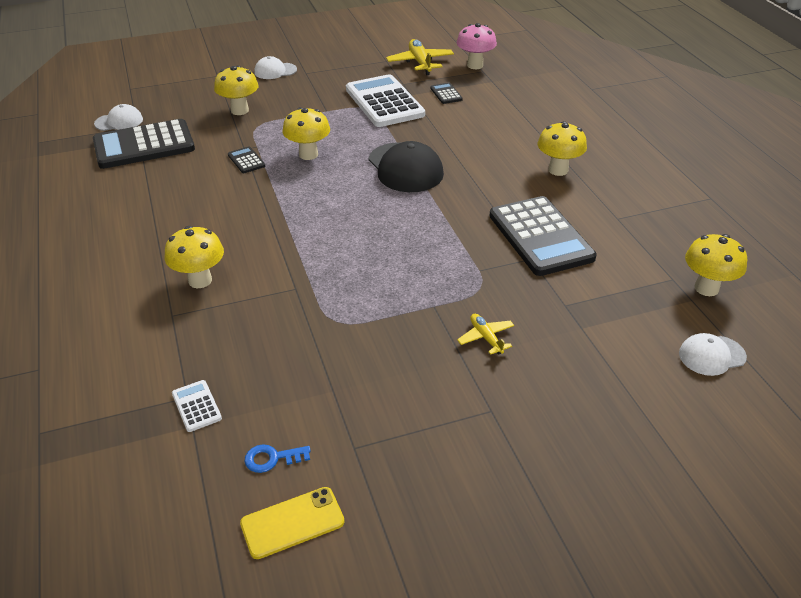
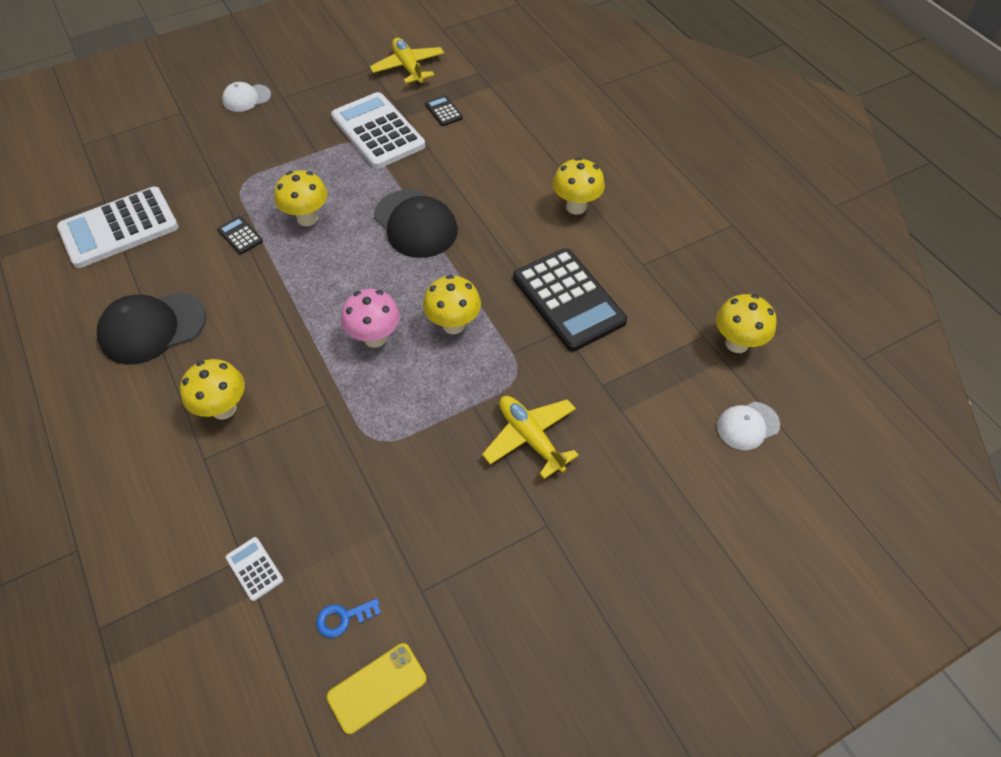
camera: 10 degrees left, 15 degrees up
black calculator [93,119,195,169] -> white calculator [57,187,179,268]
white cap [94,104,143,131] -> none
yellow mushroom [214,66,258,115] -> yellow mushroom moved to [423,275,481,334]
pink mushroom [457,23,497,69] -> pink mushroom moved to [341,289,400,348]
yellow plane [457,314,514,355] -> yellow plane [482,396,579,479], size x1.72
none -> black cap [97,292,206,365]

